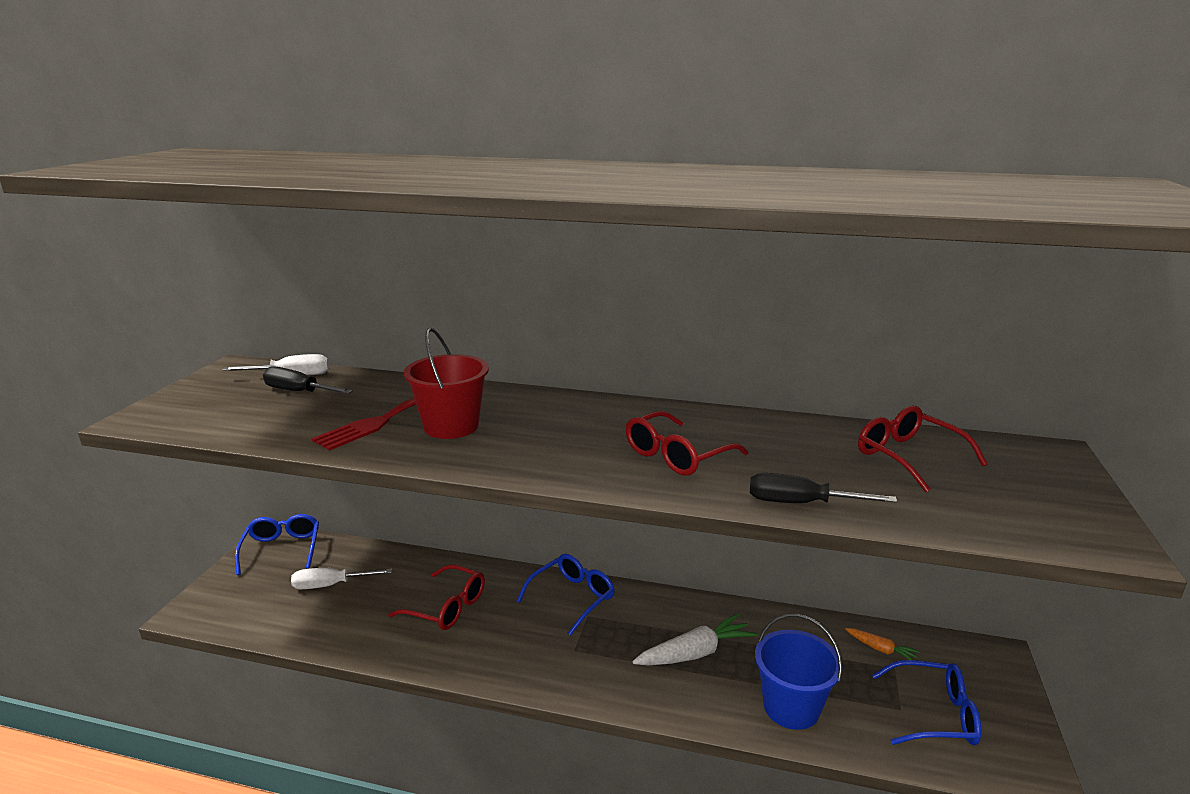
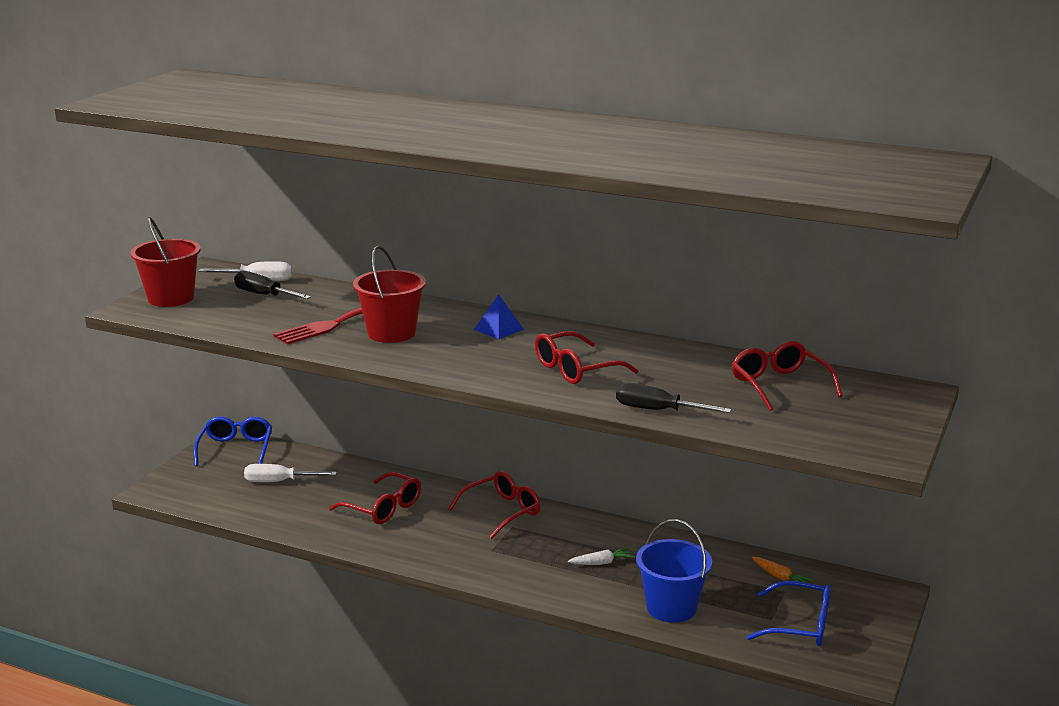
camera: 10 degrees right, 0 degrees up
blue glasses [516,554,615,635] -> red glasses [448,471,540,539]
white carrot [633,613,757,665] -> white carrot [568,548,635,565], size x0.55
none -> red bucket [130,217,201,307]
none -> blue pyramid [474,294,524,339]

